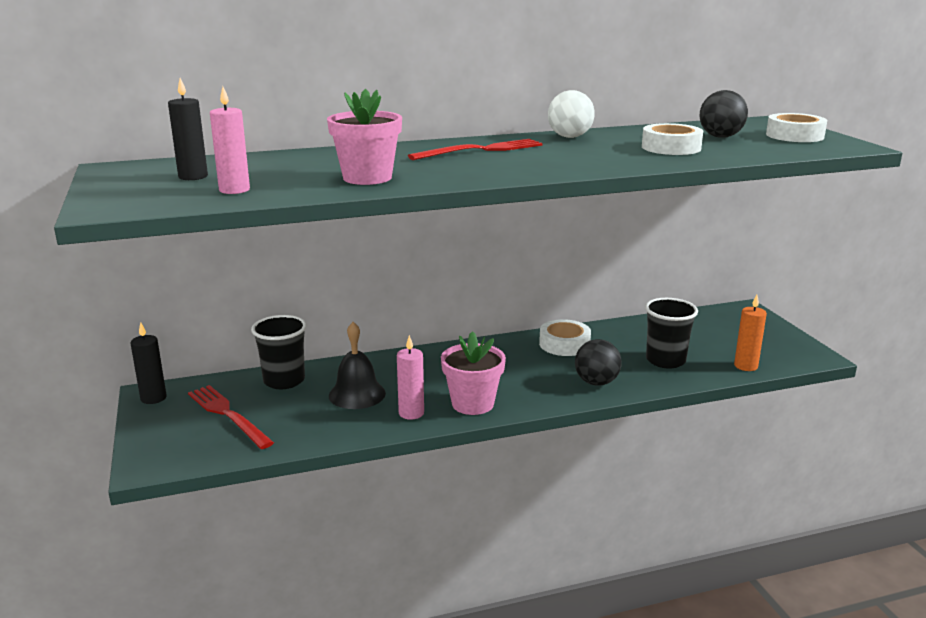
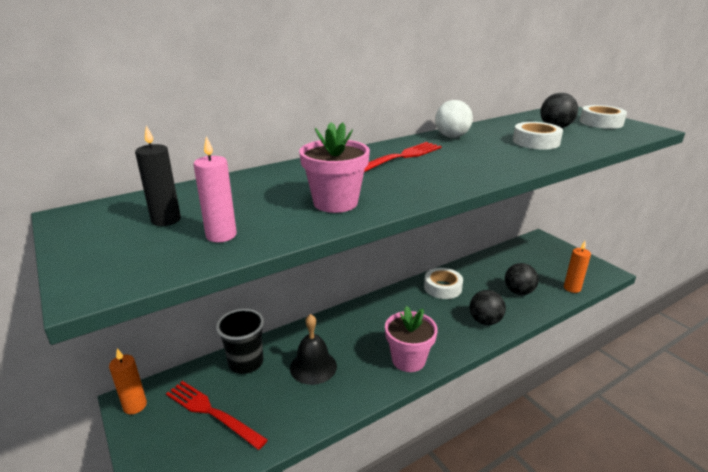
camera: 15 degrees left, 5 degrees up
black candle [130,322,166,404] -> orange candle [109,348,147,414]
pink candle [397,335,424,420] -> none
black cup [645,298,698,369] -> black ball [505,263,539,295]

